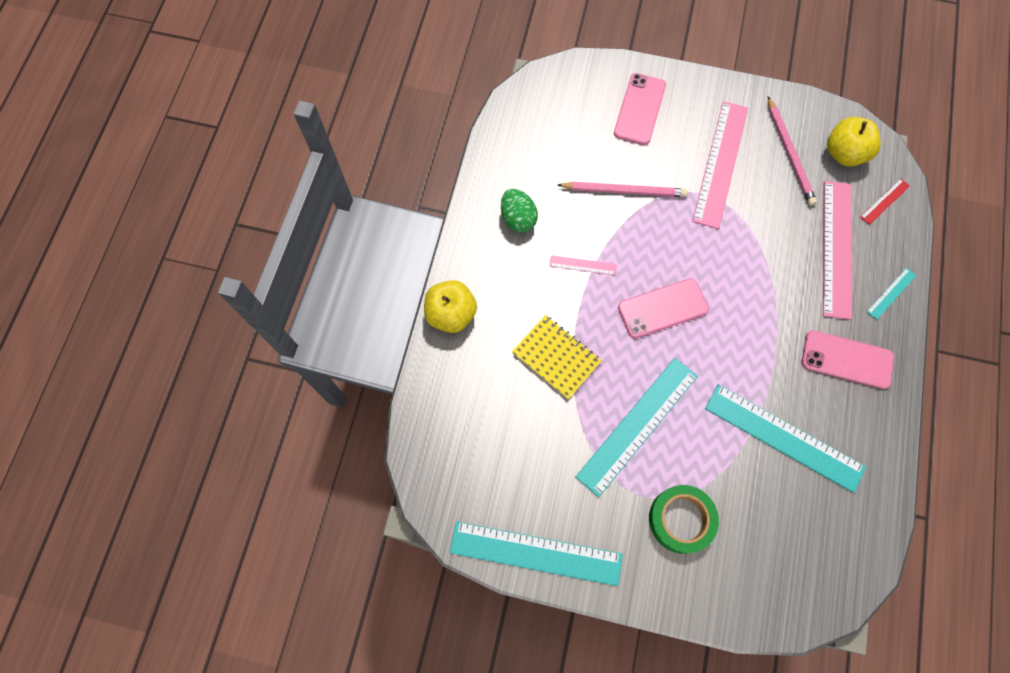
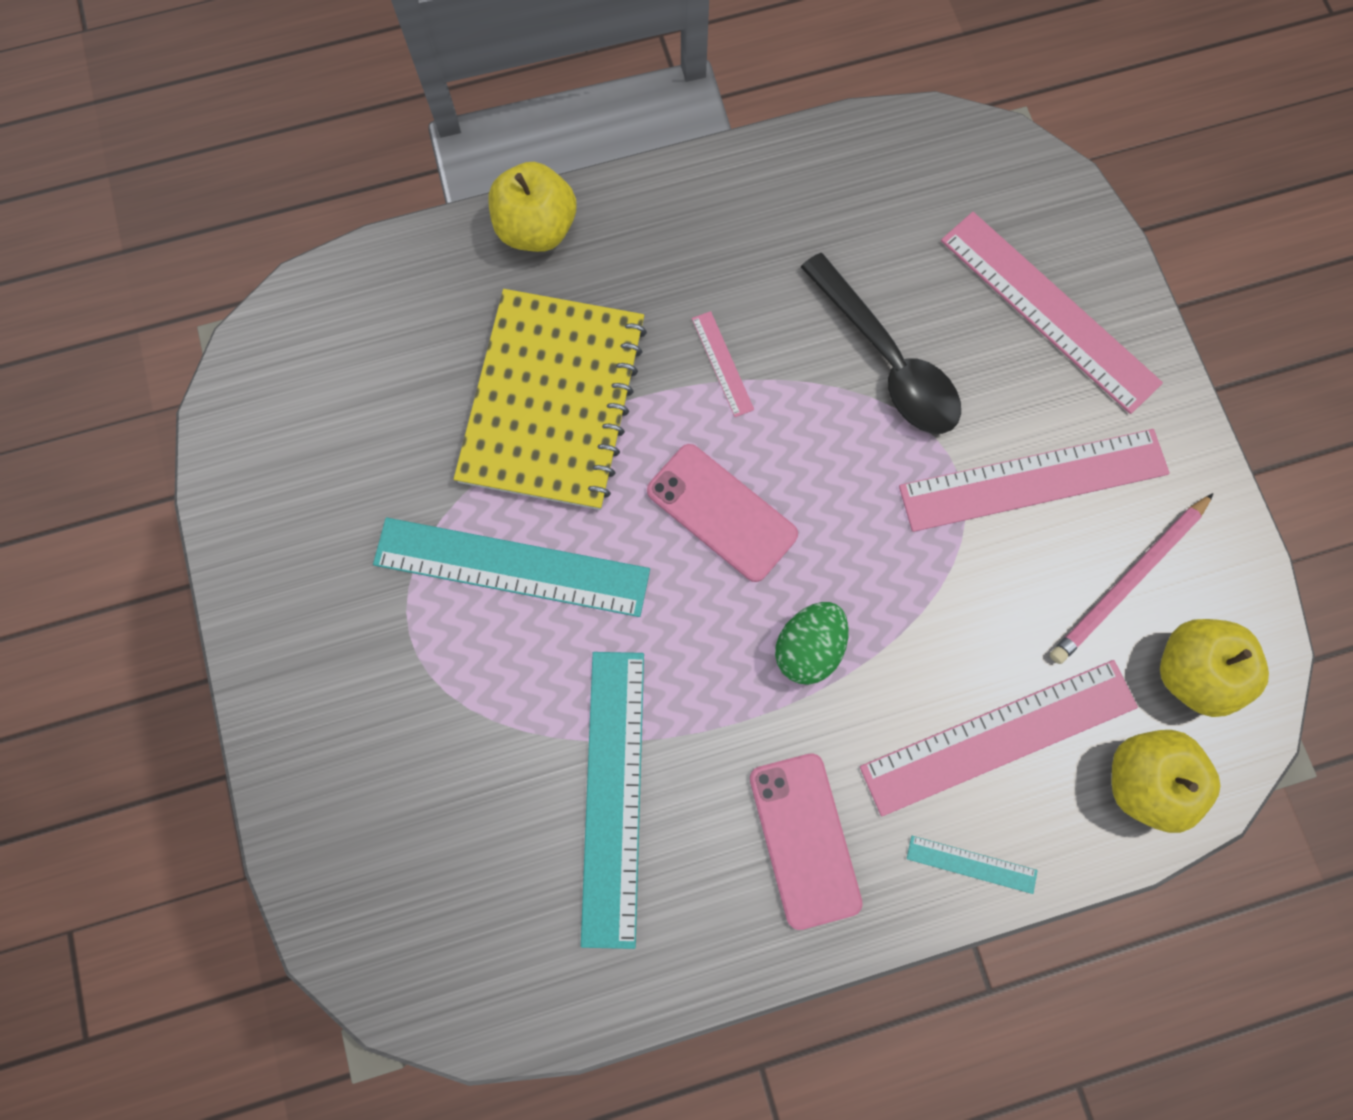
camera: 60 degrees right, 5 degrees up
turquoise ruler [450,522,623,586] -> none
green egg [501,189,538,233] -> green egg moved to [775,602,849,685]
yellow notebook [512,315,602,399] -> yellow notebook [454,289,647,510], size x1.68
pink pencil [558,182,687,197] -> black spoon [801,253,961,434]
pink phone [614,73,666,145] -> pink ruler [941,212,1163,414]
green tape [649,485,719,554] -> none
red ruler [860,178,910,225] -> yellow apple [1112,730,1221,833]

